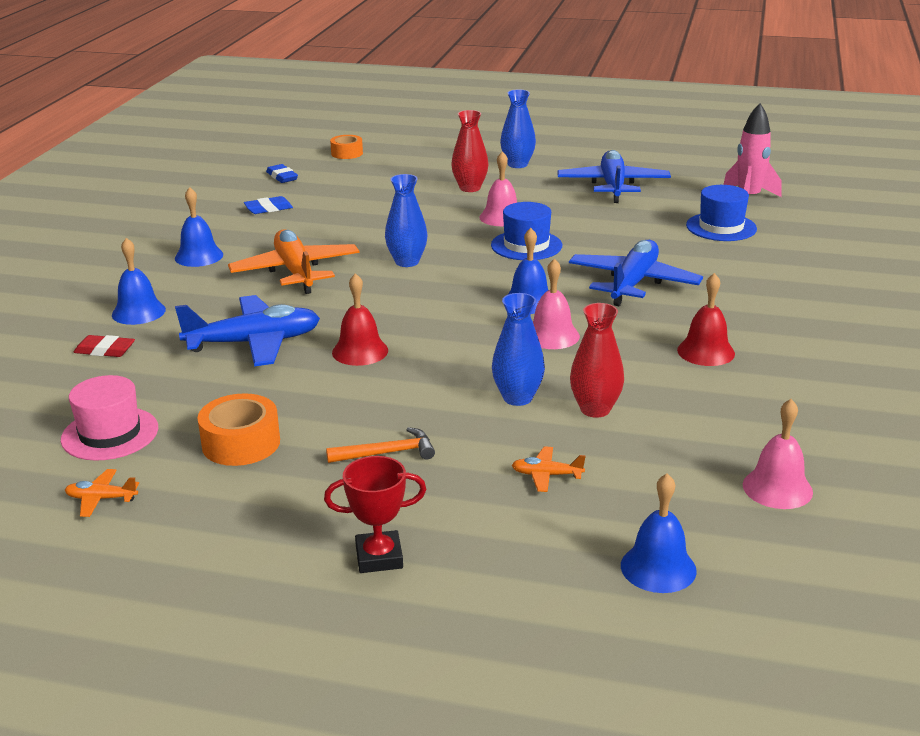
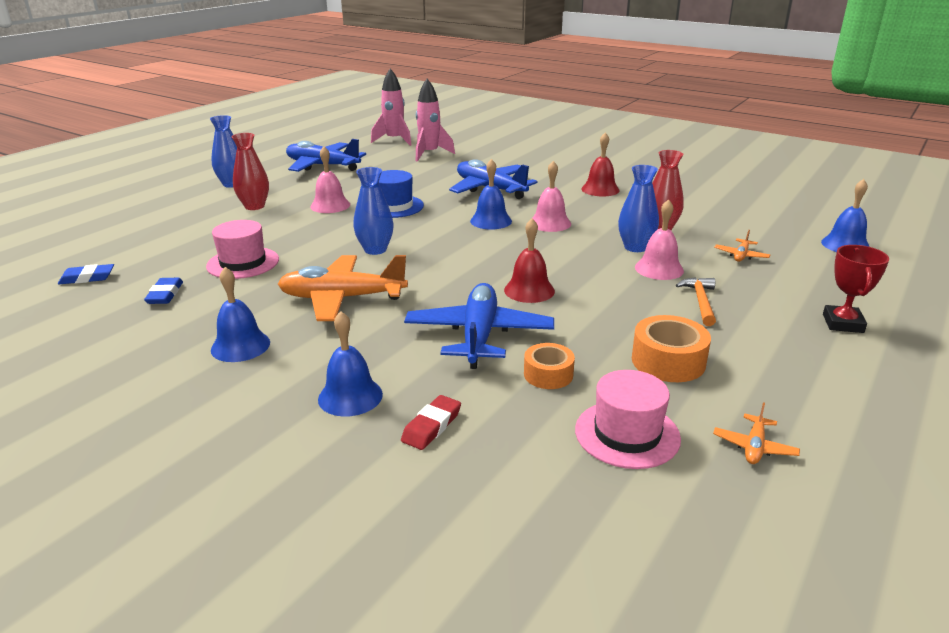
camera: 70 degrees left, 0 degrees up
orange tape [330,135,363,159] -> orange tape moved to [524,343,575,389]
blue hat [686,185,757,241] -> pink rocket [416,79,455,162]
pink bell [743,399,813,509] -> pink bell moved to [635,199,684,280]
none -> pink hat [206,220,279,279]

